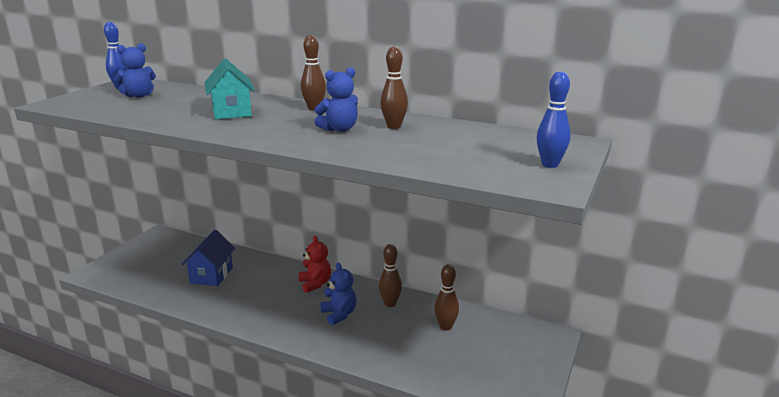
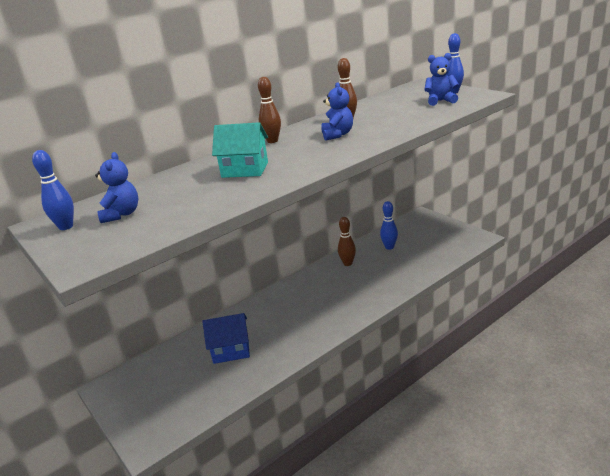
camera: 60 degrees left, 5 degrees up
blue house [181,230,235,286] -> blue house turned 45 degrees counterclockwise [203,313,250,364]
red teddy bear [299,236,331,293] -> none
blue teddy bear [320,263,356,325] -> blue teddy bear moved to [424,53,459,106]
brown bowling pin [434,264,459,331] -> blue bowling pin [380,201,398,250]

